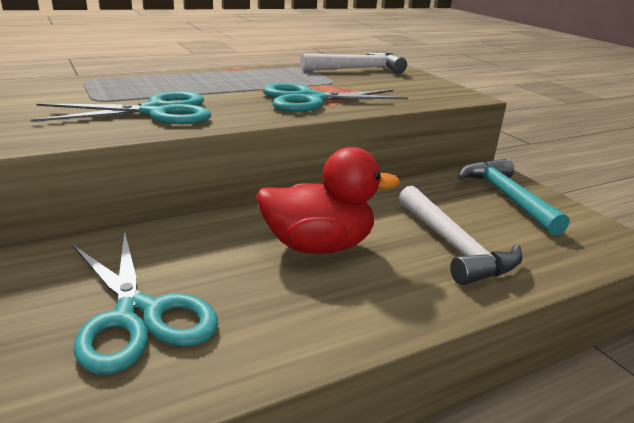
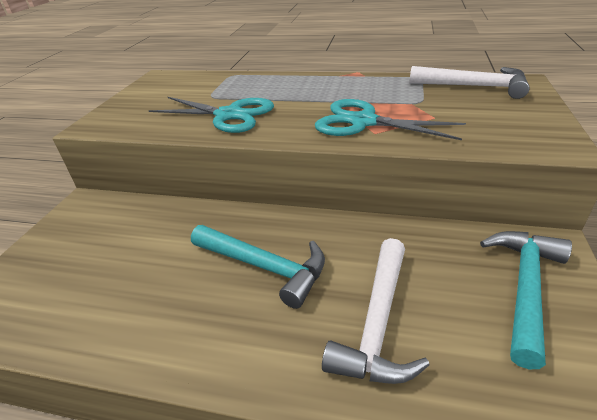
camera: 45 degrees right, 10 degrees up
turquoise scissors [73,231,218,374] -> none
red duck [256,147,400,254] -> turquoise hammer [191,225,325,309]

